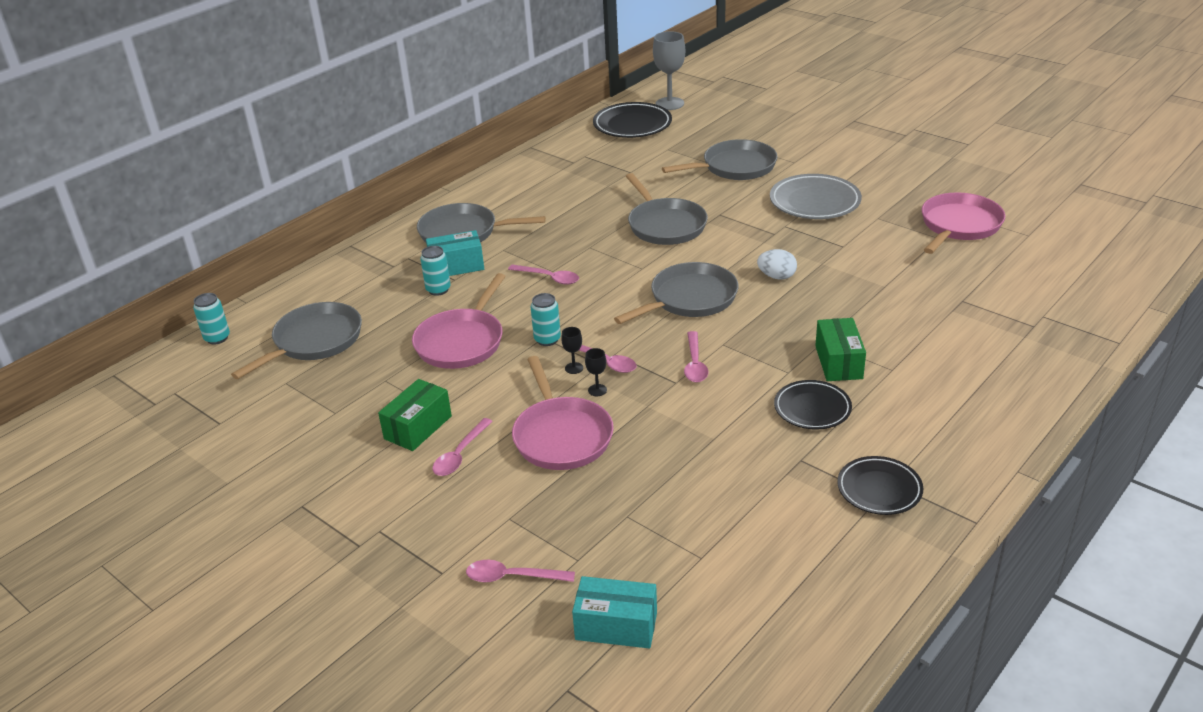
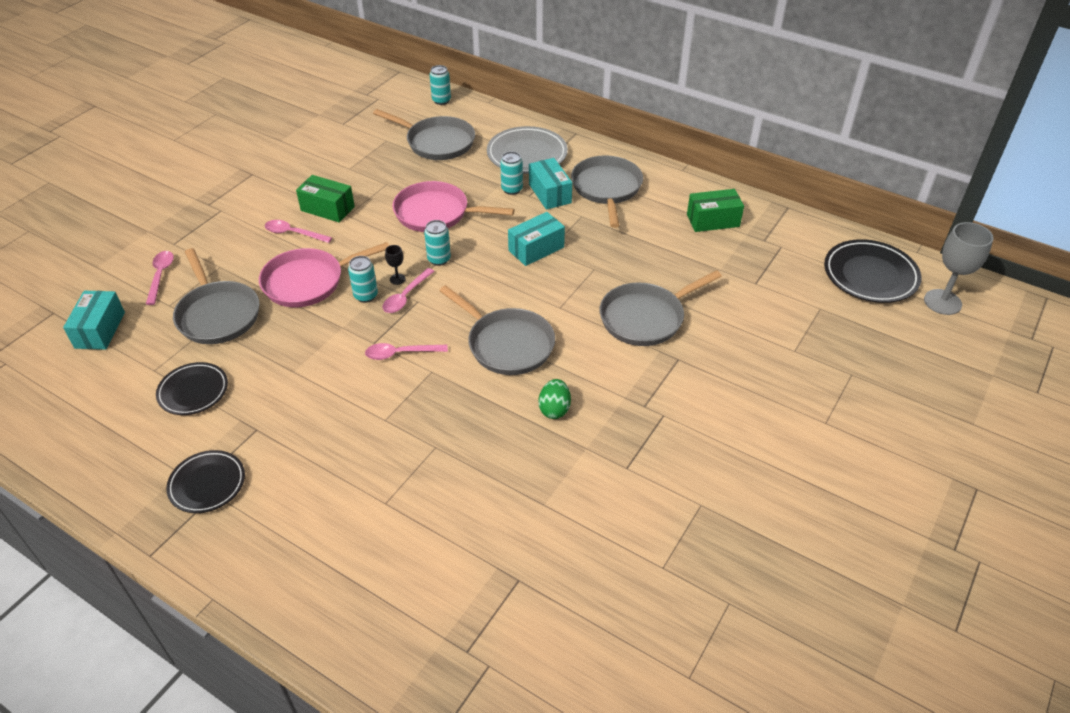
camera: 80 degrees right, 10 degrees up
pink spoon [508,264,579,285] -> turquoise box [508,212,565,266]
black goblet [585,348,607,396] -> turquoise can [348,256,378,303]
grey pan [662,139,777,180] -> grey pan moved to [173,248,259,344]
white egg [757,249,797,280] -> green egg [538,379,571,419]
grey plate [770,174,862,219] -> grey plate moved to [487,126,568,174]
black plate [774,380,852,430] -> black plate moved to [156,362,228,415]
green box [815,318,866,381] -> green box moved to [687,189,744,232]
pink pan [922,192,1005,254] -> none

